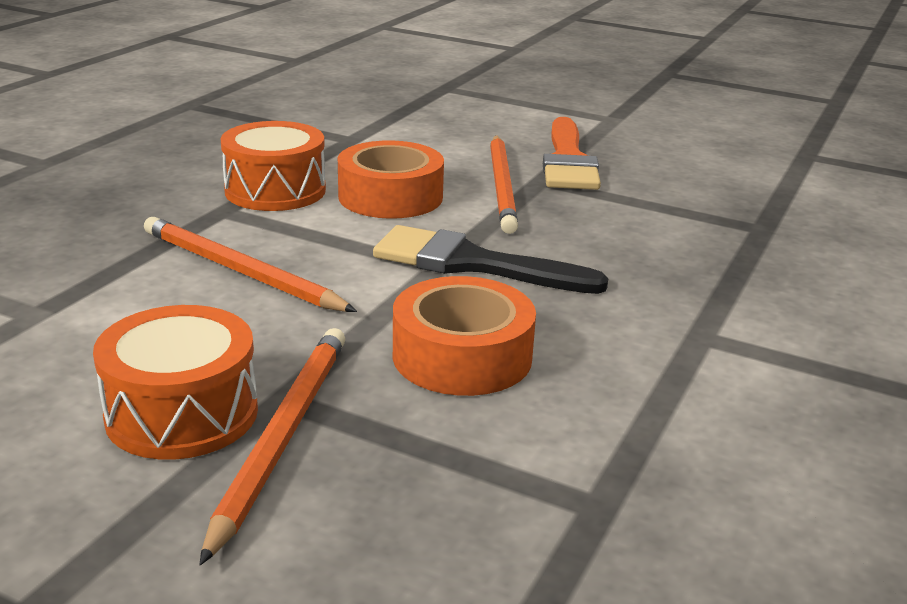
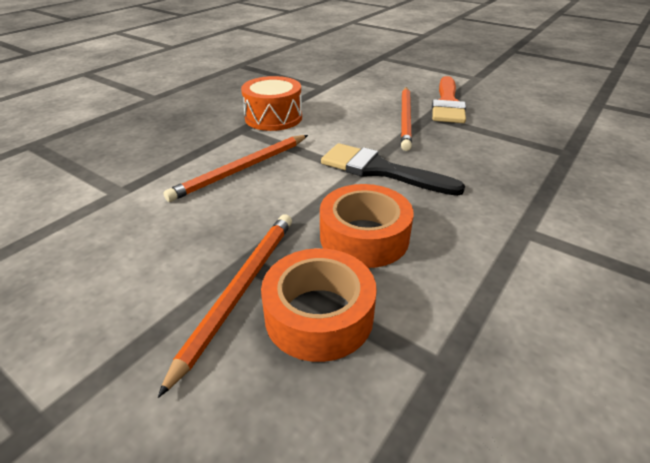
camera: 10 degrees right, 10 degrees up
orange drum [93,305,258,460] -> none
orange pencil [144,217,357,312] -> orange pencil turned 90 degrees counterclockwise [163,135,308,202]
orange tape [338,140,444,219] -> orange tape moved to [261,248,377,362]

